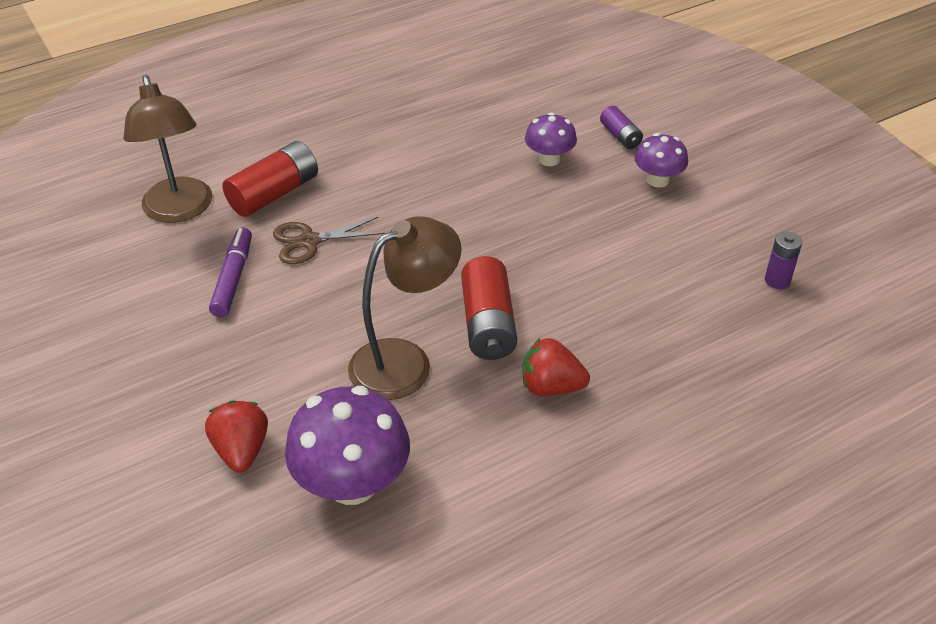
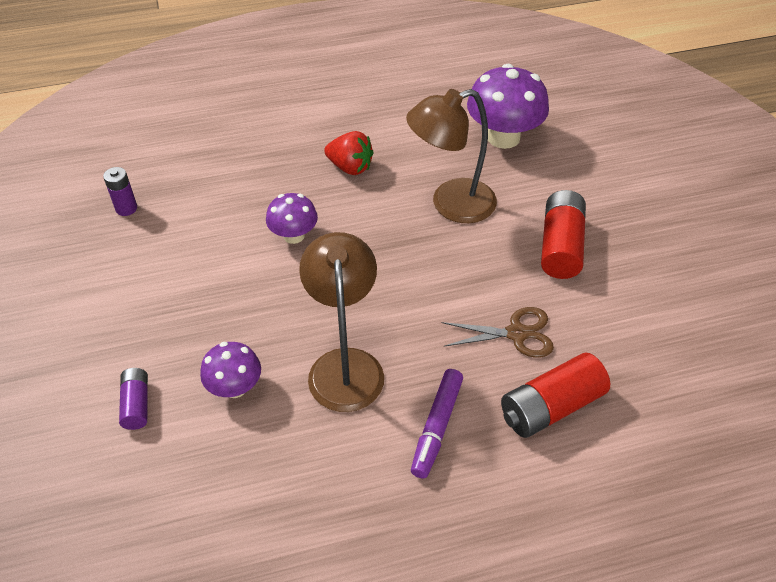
camera: 165 degrees left, 5 degrees up
brown lamp [123,75,212,223] -> brown lamp moved to [299,232,384,412]
red strawberry [205,400,268,473] -> none
purple marker [209,227,252,317] -> purple marker moved to [411,369,463,478]
red battery [461,256,517,360] -> red battery moved to [541,190,586,279]
purple mushroom [635,133,688,187] -> purple mushroom moved to [266,193,318,244]

